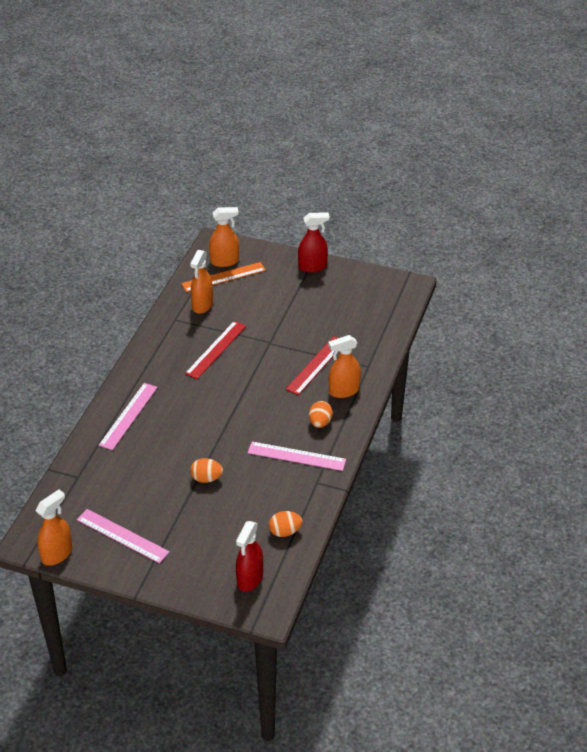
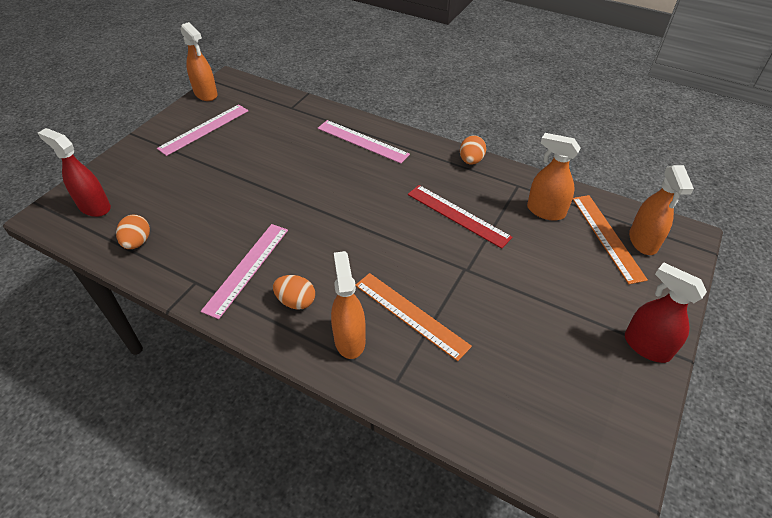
camera: 100 degrees right, 5 degrees up
orange egg [190,458,223,483] -> orange egg moved to [460,136,486,165]
red ruler [286,336,338,395] -> orange ruler [356,273,472,361]
red spray bottle [298,212,330,273] -> red spray bottle turned 135 degrees clockwise [625,262,707,363]

